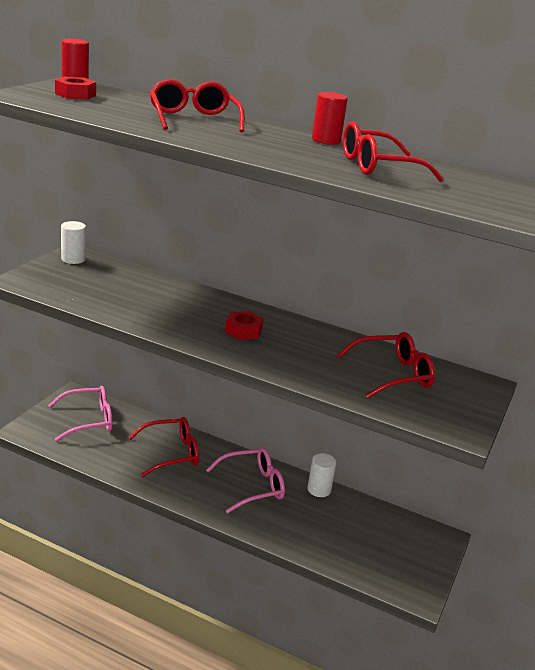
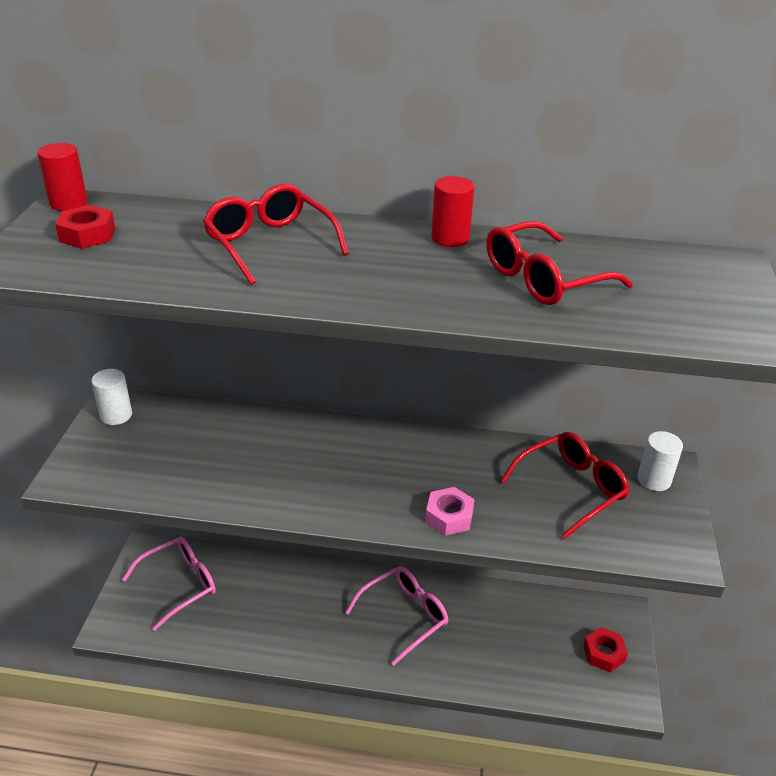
camera: 15 degrees left, 10 degrees up
red glasses [128,417,199,477] -> none
red nut [225,311,264,340] -> red nut moved to [583,627,628,672]
white cylinder [307,453,336,497] -> white cylinder moved to [638,431,683,491]
none -> pink nut [425,487,475,536]

